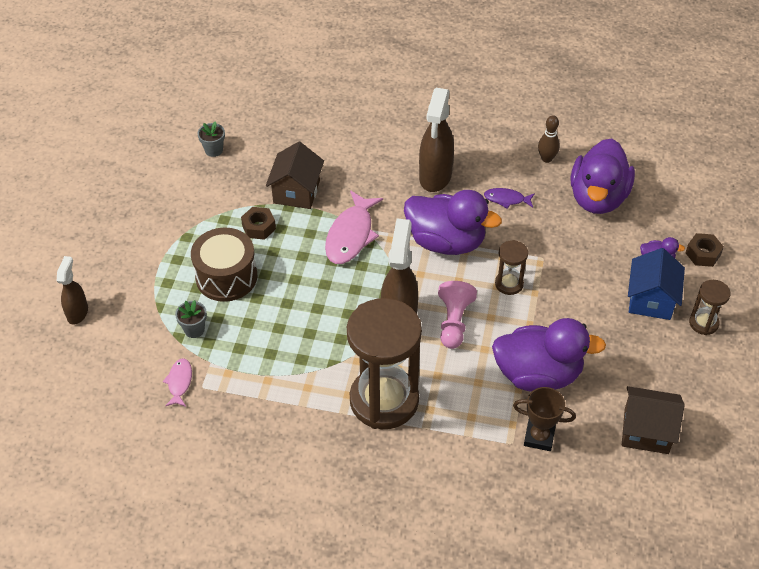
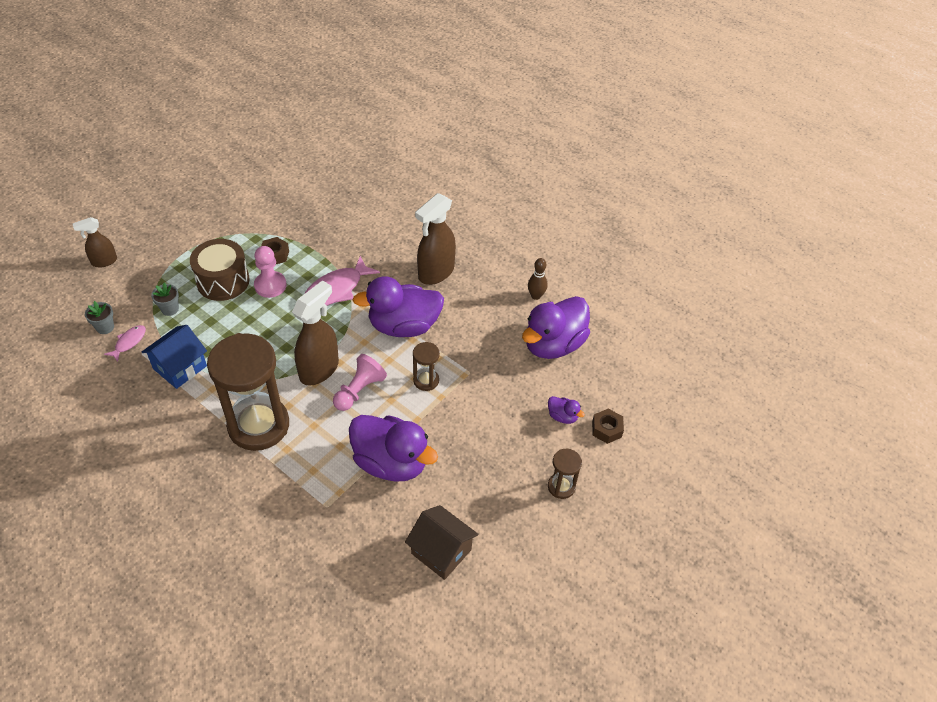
camera: 25 degrees right, 0 degrees up
brown spray bottle [57,256,88,325] -> brown spray bottle turned 150 degrees counterclockwise [73,217,117,267]
grey flower pot [197,121,225,157] -> grey flower pot moved to [85,301,114,334]
brown house [266,142,324,209] -> none
purple duck [404,190,502,255] -> purple duck turned 120 degrees clockwise [353,276,444,337]
purple fish [484,188,535,208] -> none
brown trophy [513,387,576,451] -> none
blue house [628,248,685,320] -> blue house moved to [142,325,207,389]
none -> pink pawn [254,246,287,298]

